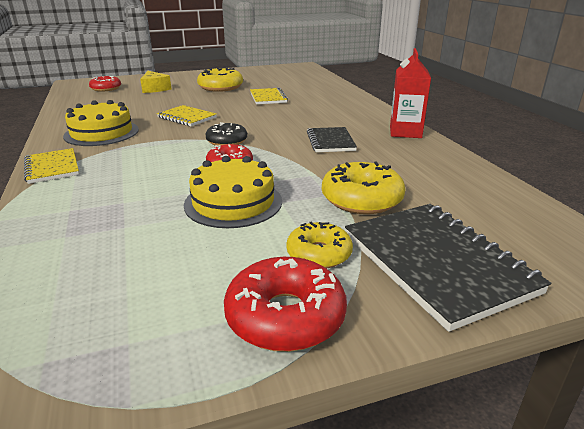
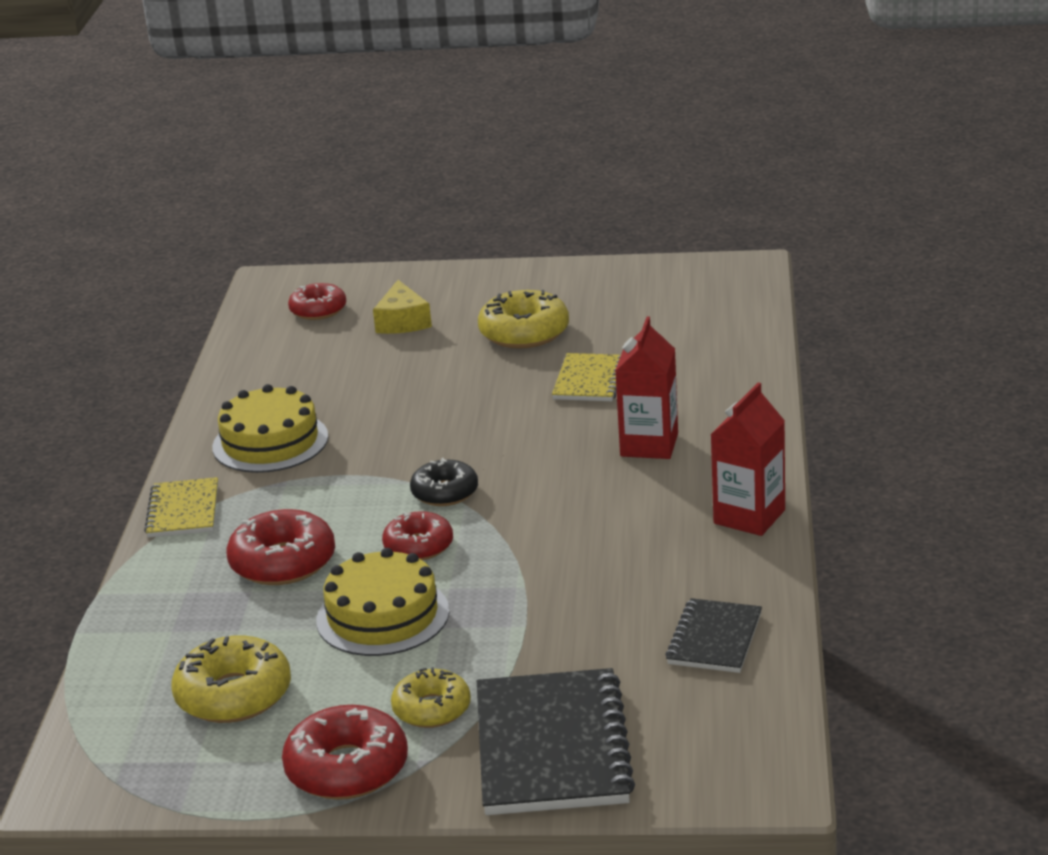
camera: 25 degrees right, 0 degrees up
yellow notebook [157,105,217,126] -> none
black notebook [307,127,357,152] -> black notebook moved to [665,598,762,673]
yellow donut [322,161,406,214] -> yellow donut moved to [171,635,291,723]
none -> red donut [226,509,335,585]
none -> red carton [615,316,678,459]

